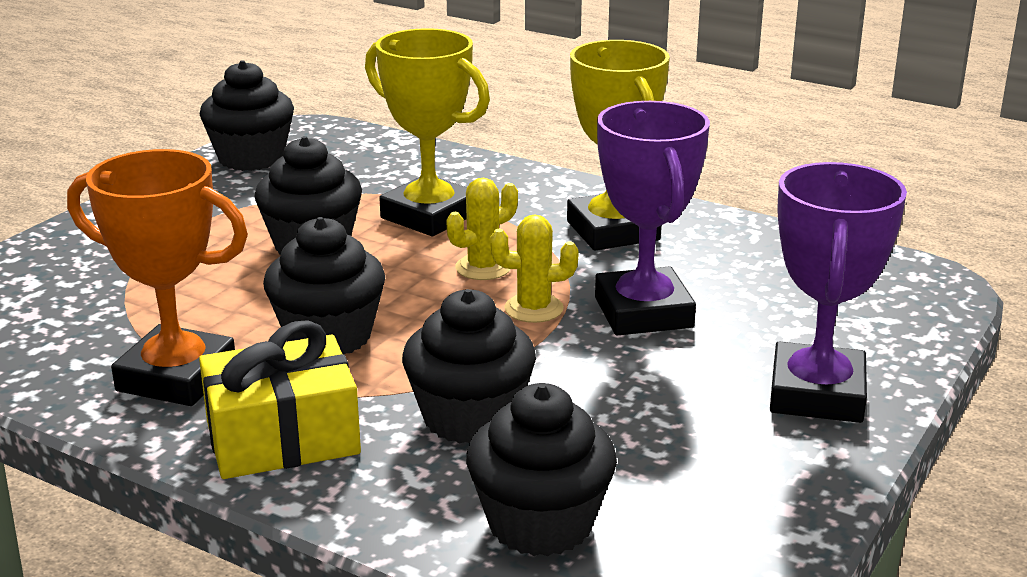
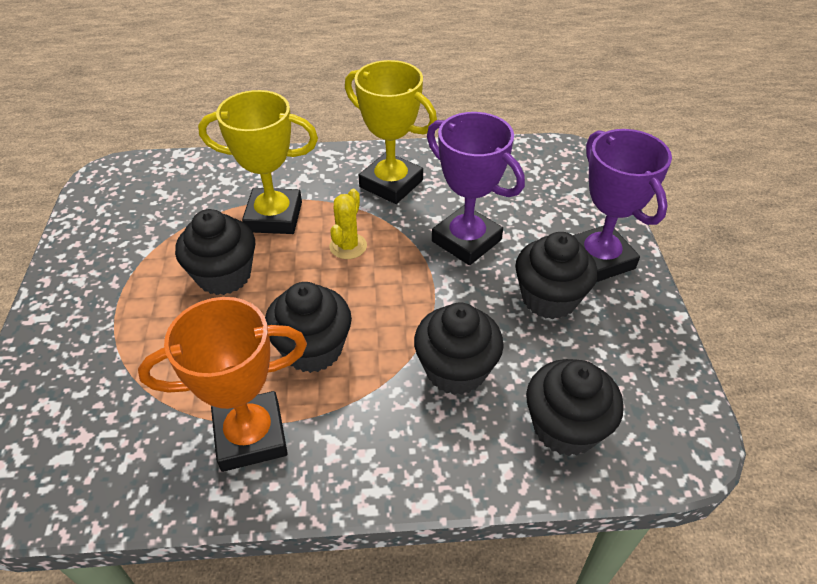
camera: 35 degrees left, 20 degrees up
yellow gift [199,320,361,479] -> none
black cupcake [200,60,294,171] -> black cupcake moved to [515,232,598,319]
yellow cactus [490,214,579,323] -> none

